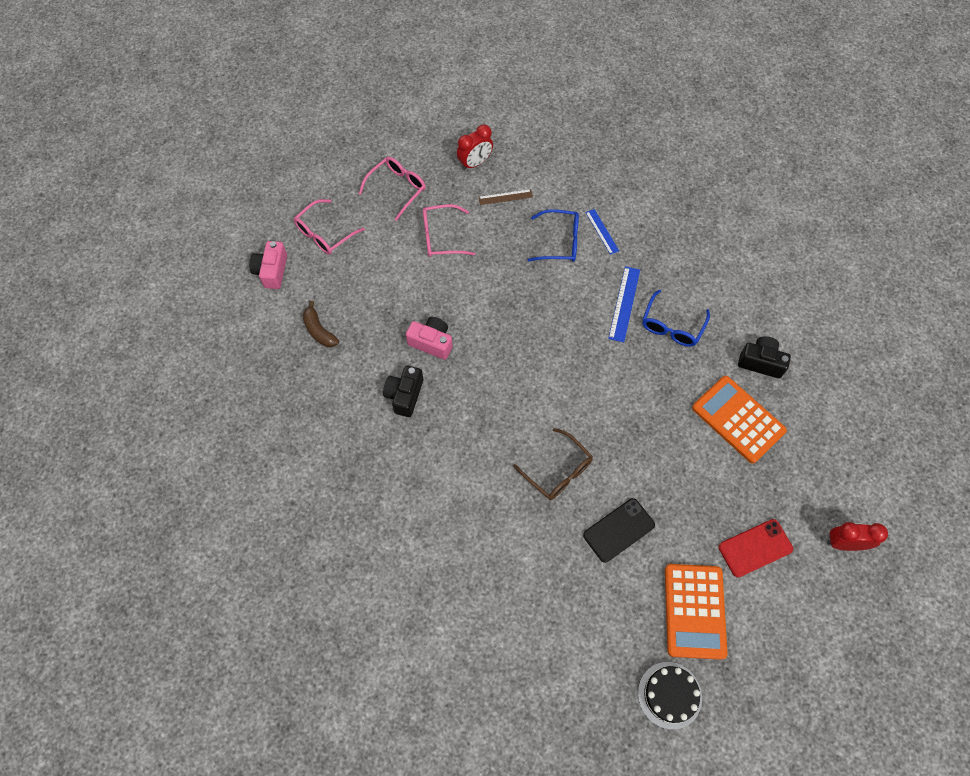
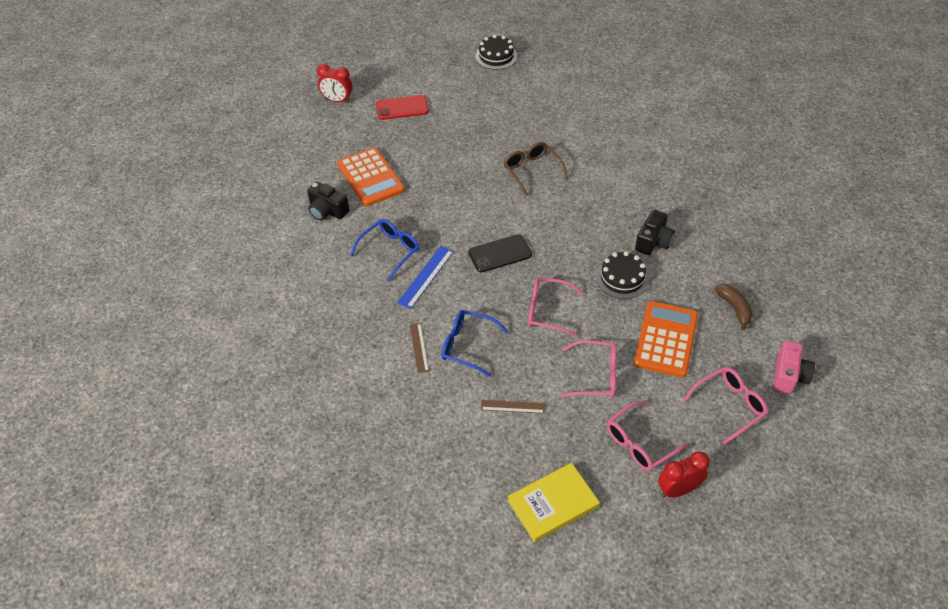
camera: 165 degrees left, 15 degrees down
pink camera [406,317,453,360] -> black cake [596,251,649,299]
red clock [457,125,493,170] -> red clock moved to [658,451,710,498]
black phone [583,498,655,563] -> black phone moved to [468,234,532,273]
blue ruler [585,209,619,255] -> brown ruler [410,323,429,373]
orange calculator [665,564,727,660] -> orange calculator moved to [634,301,698,378]
none -> yellow book [508,463,600,542]
none -> pink glasses [528,278,584,337]

